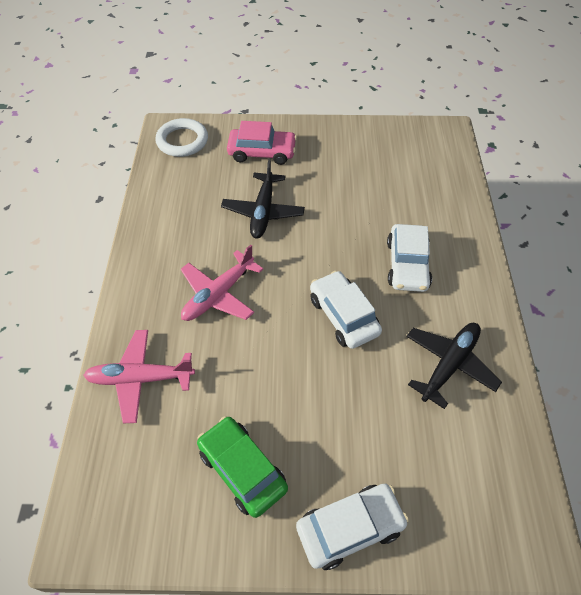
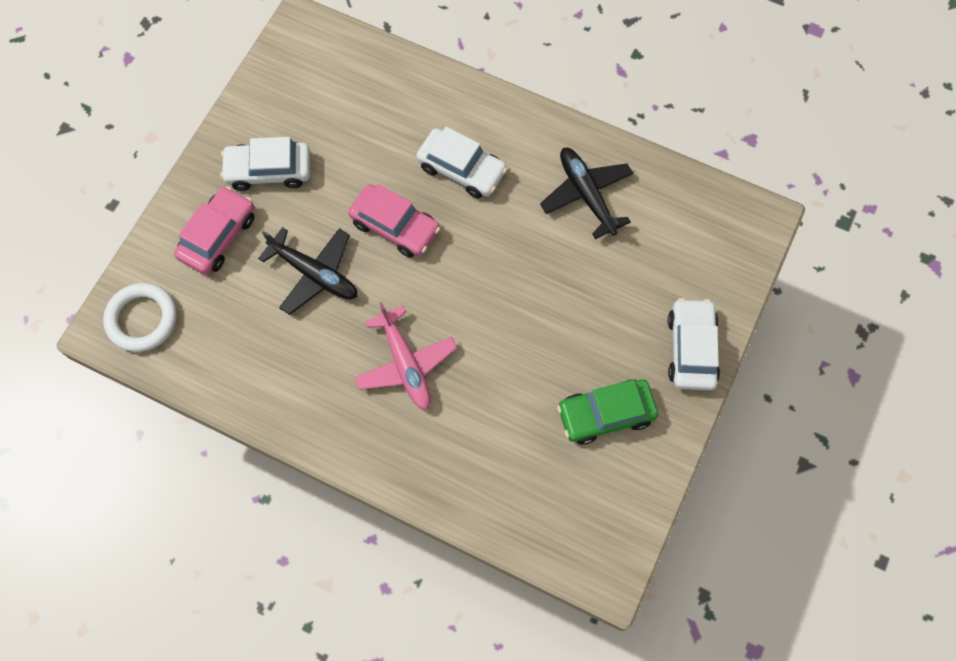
camera: 65 degrees left, 15 degrees up
pink plane [83,330,195,423] -> none
white car [310,271,382,349] -> white car moved to [220,137,310,191]
none -> pink car [348,184,440,258]

